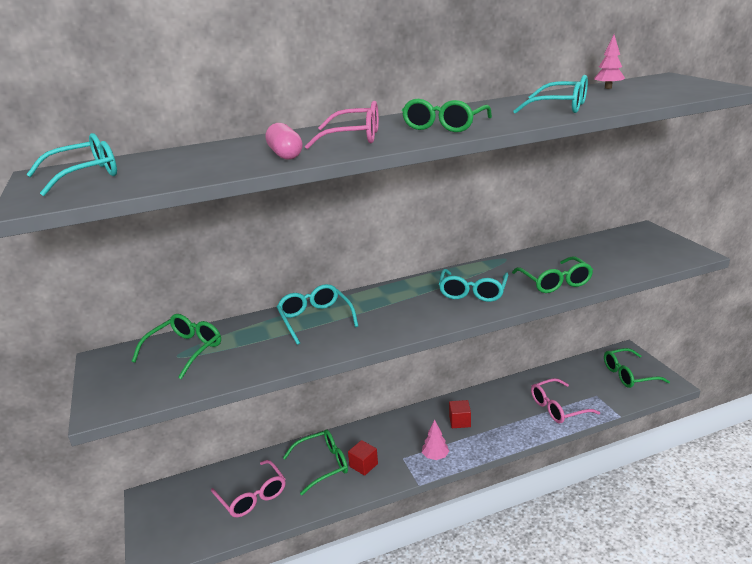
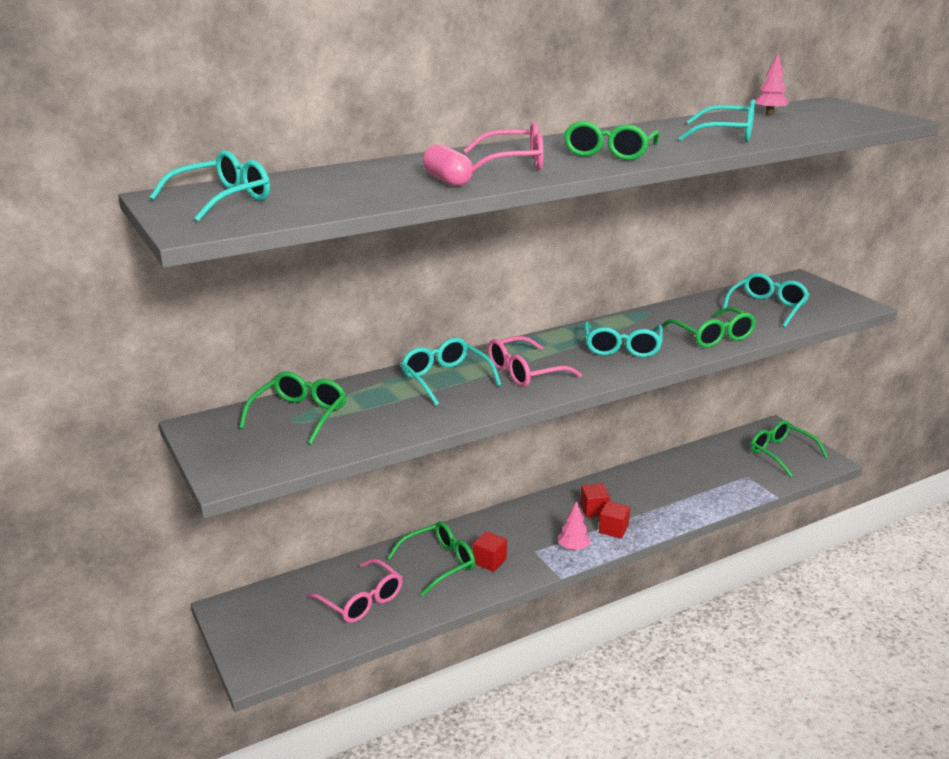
camera: 10 degrees left, 0 degrees up
pink glasses [531,378,600,423] -> pink glasses moved to [488,336,582,387]
green glasses [604,348,670,388] -> green glasses turned 75 degrees clockwise [750,420,828,477]
none -> red cube [599,501,630,539]
none -> turquoise glasses [722,273,810,328]

